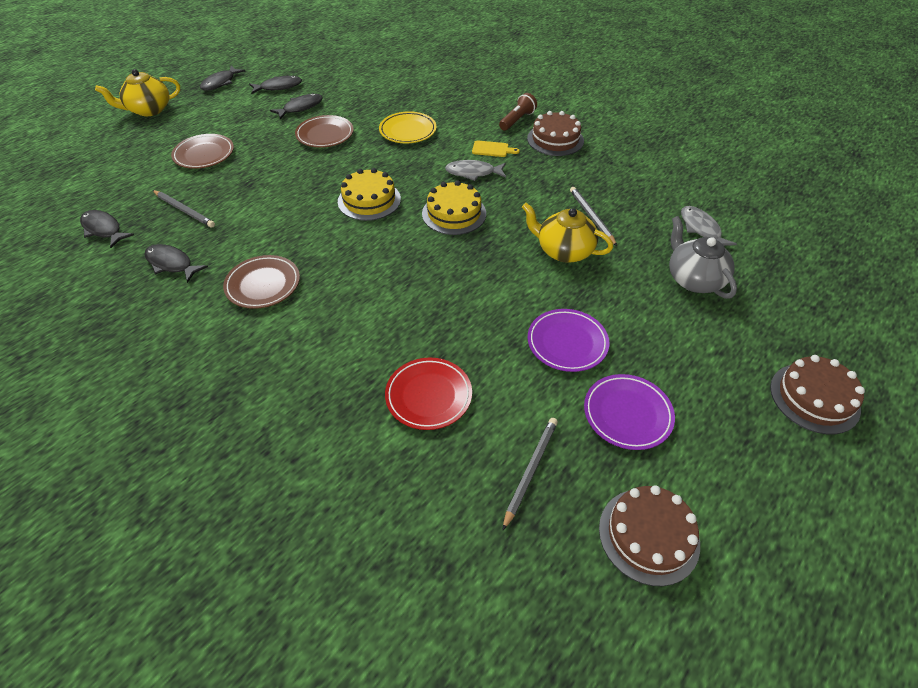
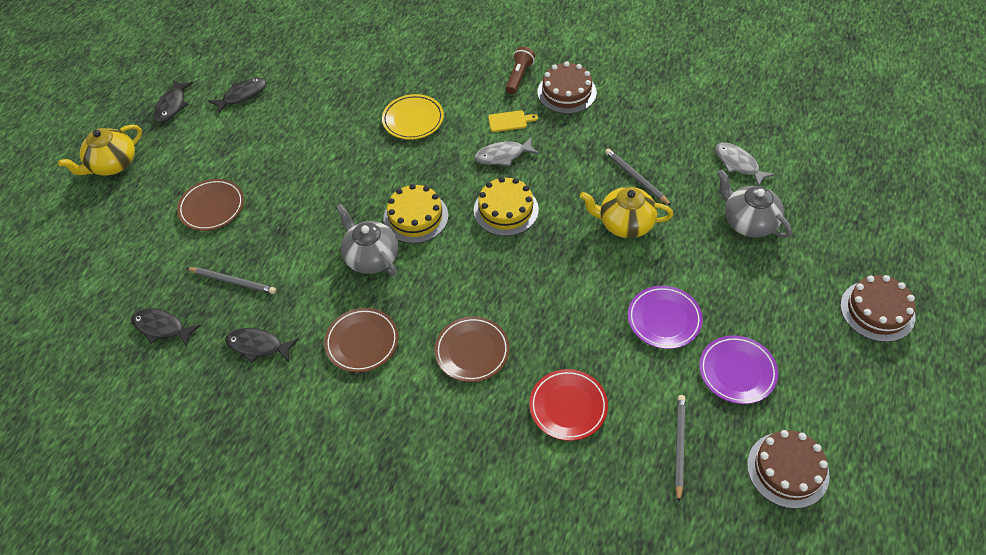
camera: 15 degrees left, 5 degrees up
black fish [270,93,323,119] -> none
brown plate [295,115,354,148] -> brown plate moved to [435,316,510,382]
none -> grey teapot [336,204,398,276]

